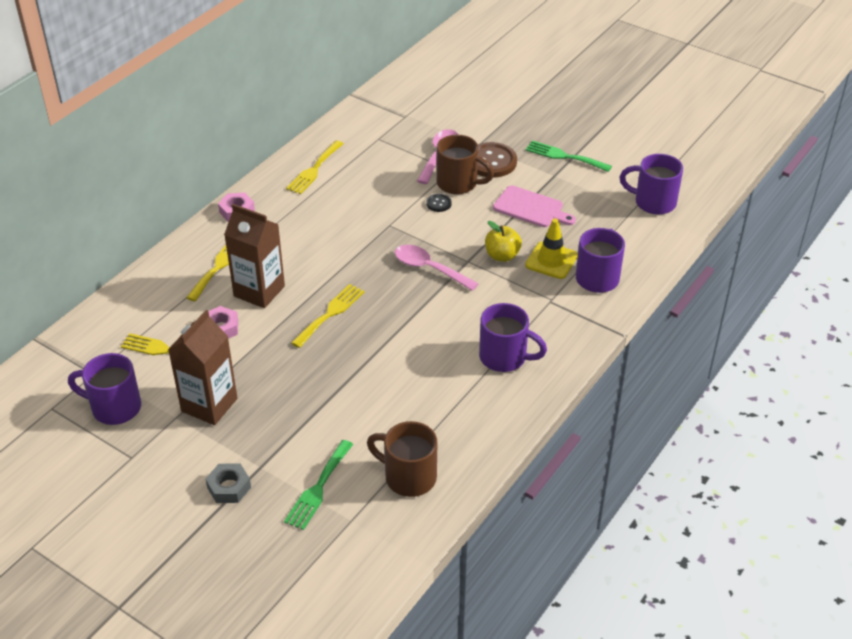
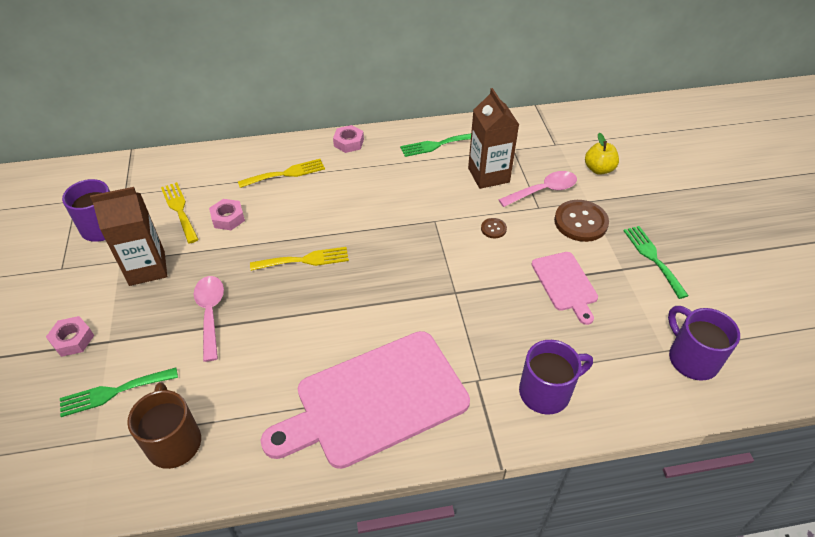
camera: 45 degrees right, 5 degrees up
grey nut [206,463,251,503] -> pink nut [46,316,94,357]
brown carton [224,204,285,308] -> brown carton moved to [468,88,519,189]
yellow fork [286,140,344,194] -> green fork [400,133,471,157]
pink spoon [395,245,479,291] -> pink spoon moved to [194,276,224,362]
black button [426,194,452,212] -> brown button [481,218,507,238]
brown mug [437,135,494,195] -> none
purple mug [479,303,547,372] -> pink cutting board [261,331,470,469]
yellow apple [485,221,522,262] -> yellow apple moved to [585,133,619,175]
yellow traffic cone [525,218,578,279] -> none

